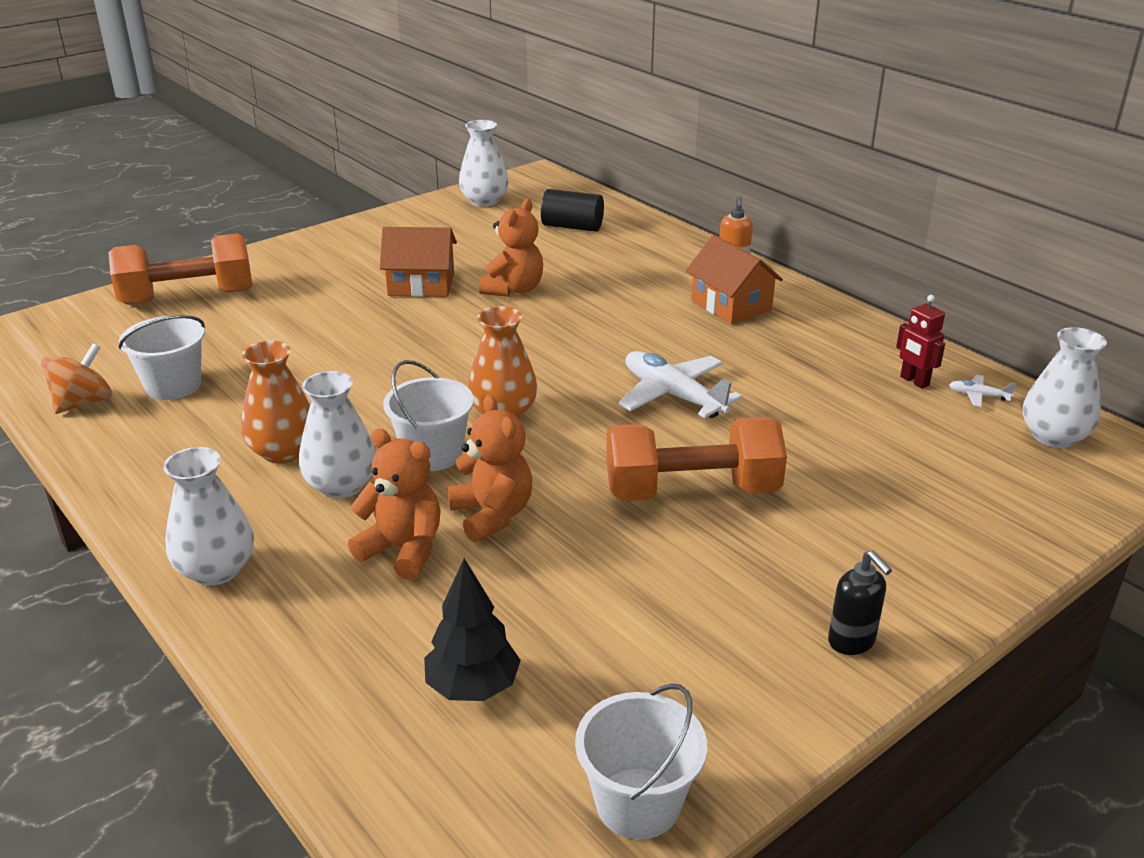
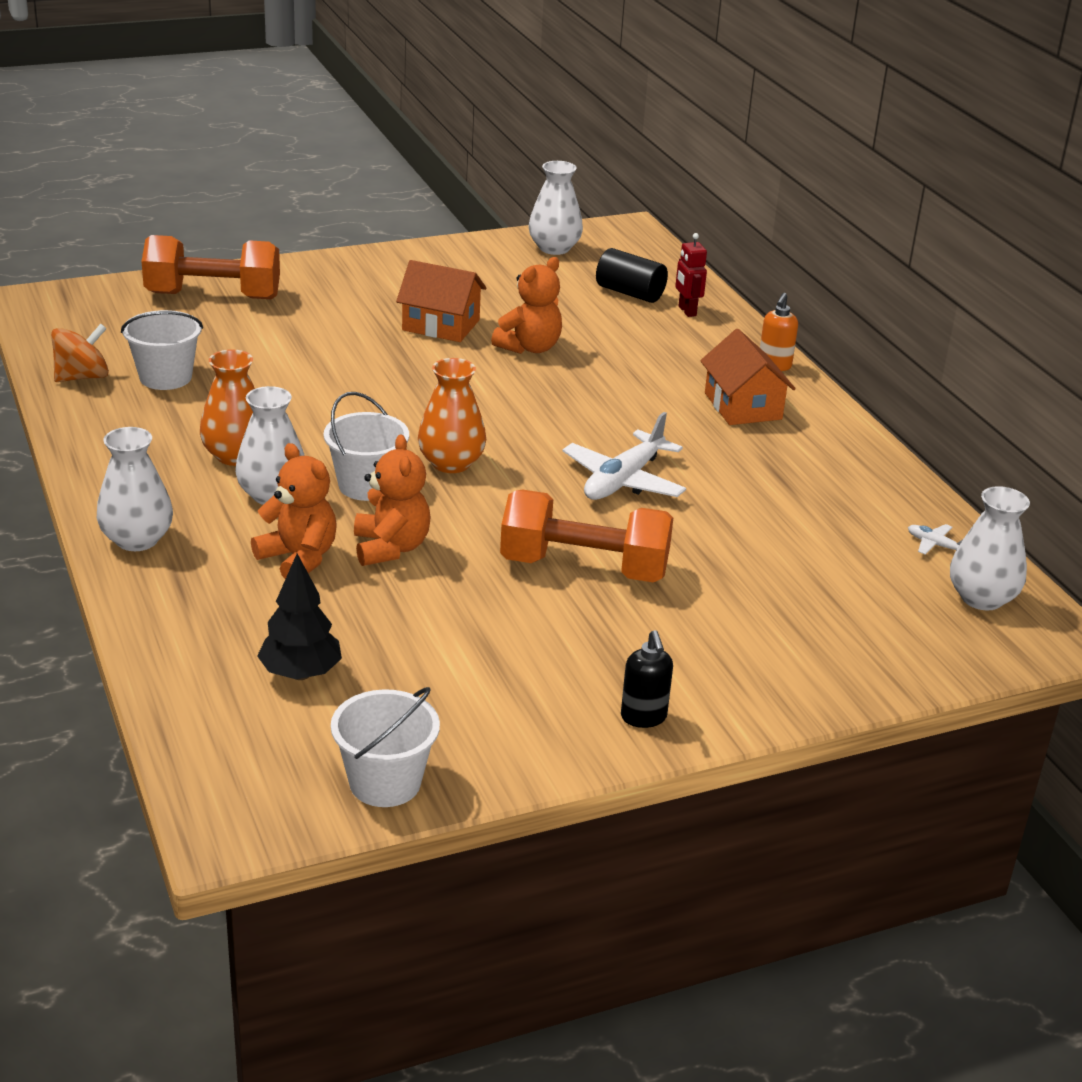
camera: 15 degrees right, 0 degrees up
white plane [618,351,742,418] -> white plane turned 120 degrees counterclockwise [562,412,686,500]
red robot [896,295,945,389] -> red robot moved to [675,233,707,317]

